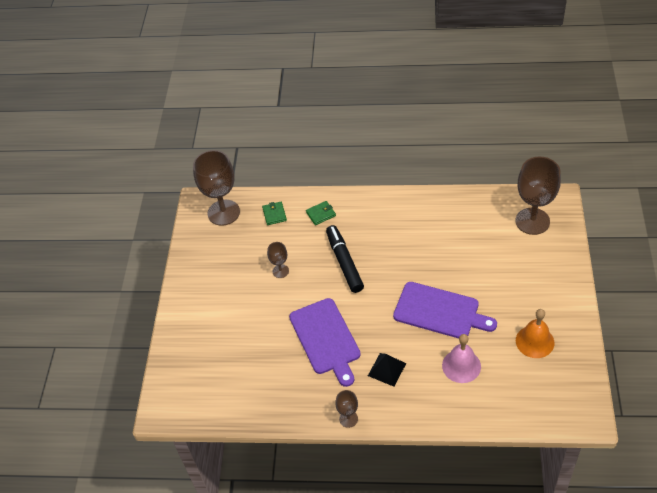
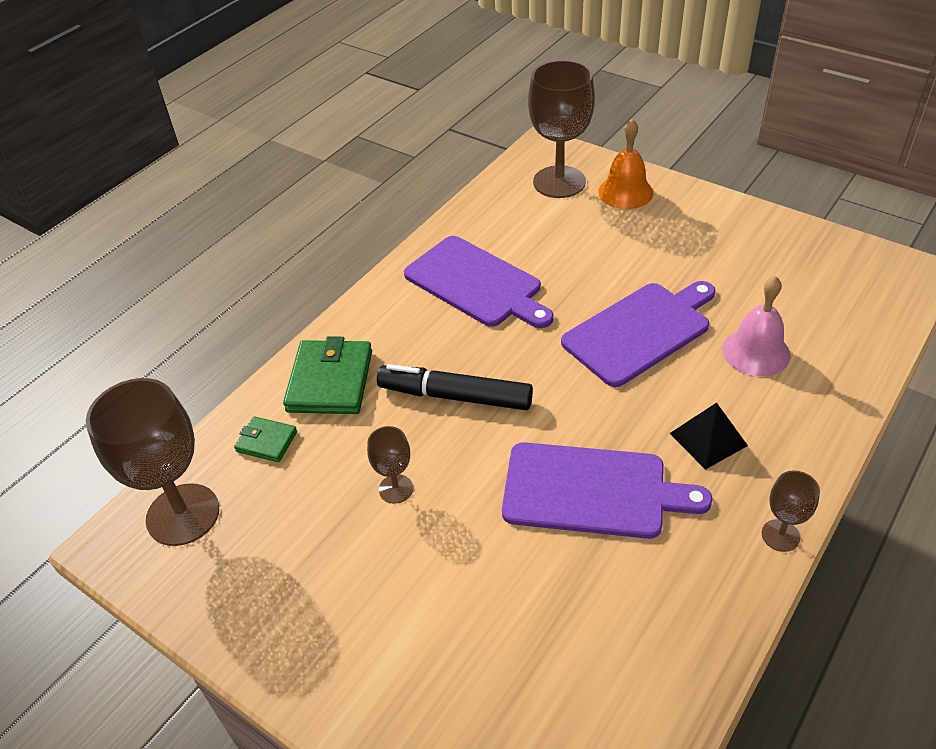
camera: 60 degrees left, 5 degrees down
green wallet [306,201,336,225] -> green wallet [283,336,372,414], size x1.86
orange bell [516,309,554,358] -> orange bell moved to [598,119,653,209]
none -> purple cutting board [404,236,554,328]

